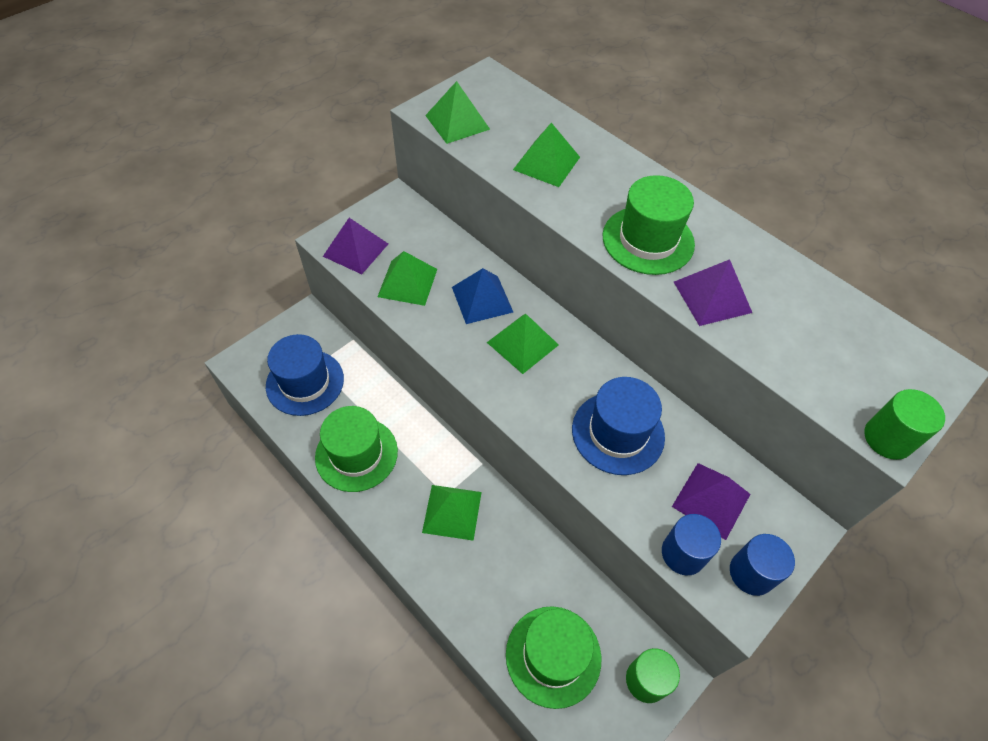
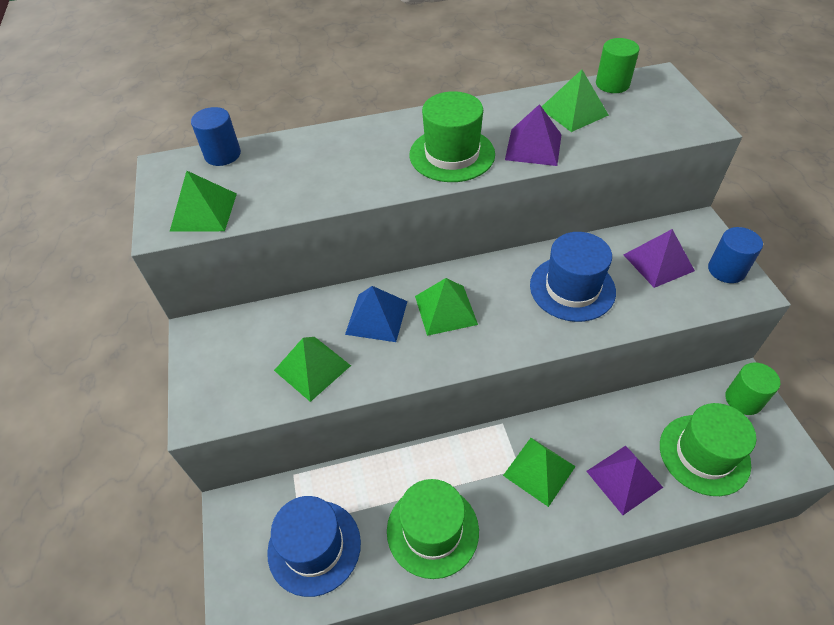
camera: 55 degrees left, 5 degrees down
purple pyramid [323,218,388,274] -> purple pyramid moved to [586,446,663,515]
green pyramid [513,123,580,187] -> green pyramid moved to [542,70,609,132]
blue cylinder [662,514,721,575] -> blue cylinder moved to [191,107,241,166]
green cylinder [864,389,945,460] -> green cylinder moved to [596,38,639,93]

